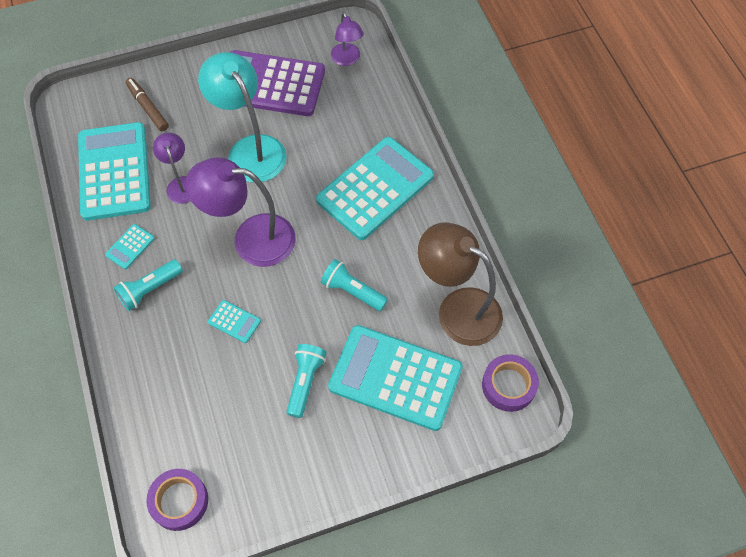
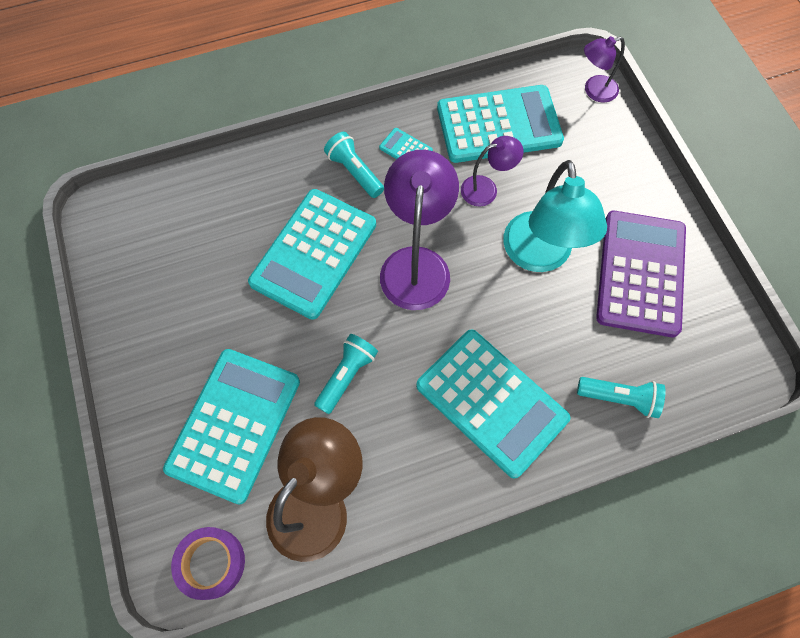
camera: 90 degrees right, 5 degrees up
brown marker [126,78,169,131] -> none
purple tape [146,469,208,531] -> none
turquoise lamp [198,52,287,182] -> turquoise lamp turned 120 degrees clockwise [503,160,607,272]
turquoise calculator [208,300,261,343] -> turquoise calculator [248,189,376,320], size x2.48
turquoise flashlight [286,344,327,418] -> turquoise flashlight moved to [577,377,665,418]
purple lamp [331,11,364,66] -> purple lamp moved to [584,36,625,103]

